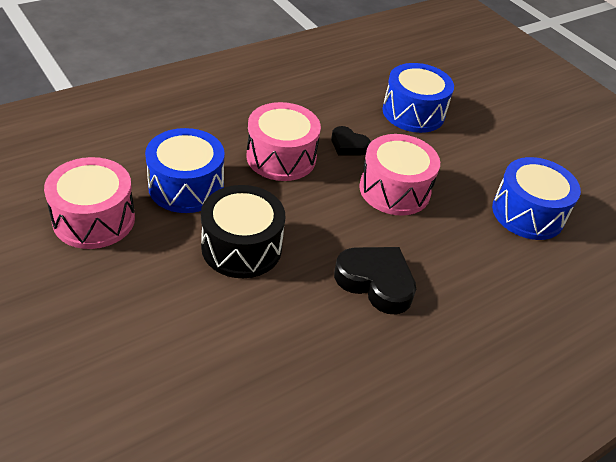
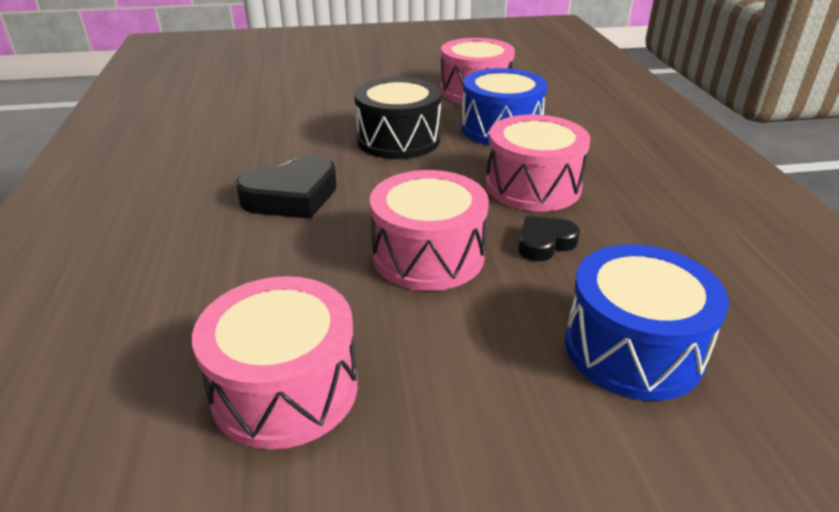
camera: 120 degrees right, 10 degrees down
blue drum [492,157,581,240] -> pink drum [192,276,358,449]

